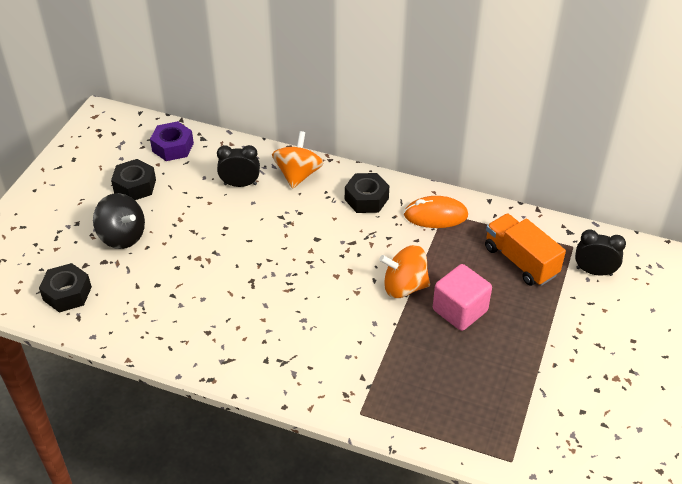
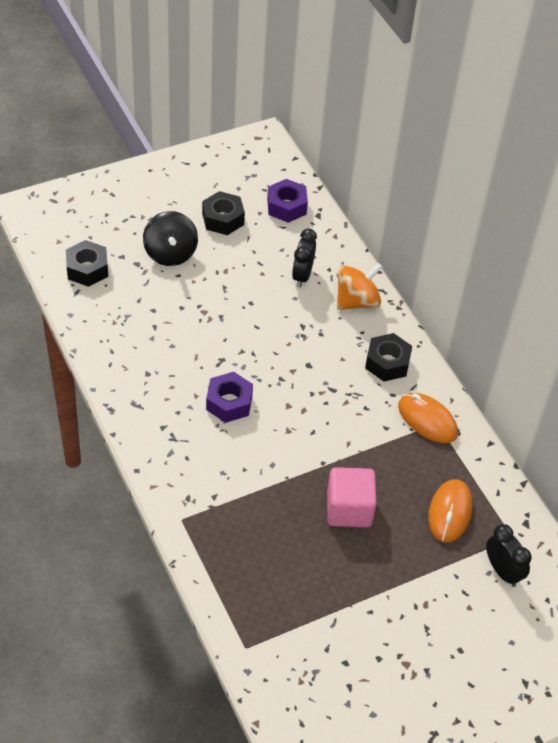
camera: 40 degrees right, 5 degrees up
black clock [217,145,260,187] -> black clock turned 120 degrees counterclockwise [292,229,317,287]
orange spinning top [379,245,430,298] -> none
orange truck [485,213,566,286] -> orange mouse [428,479,472,543]
none -> purple nut [206,372,253,423]

